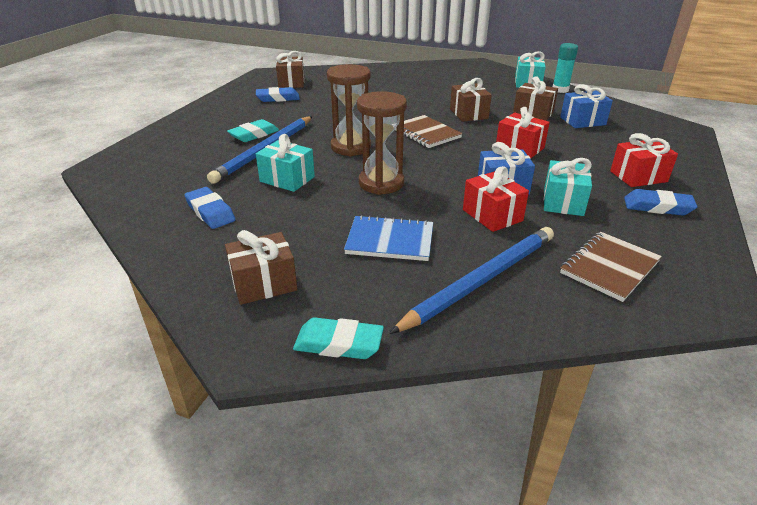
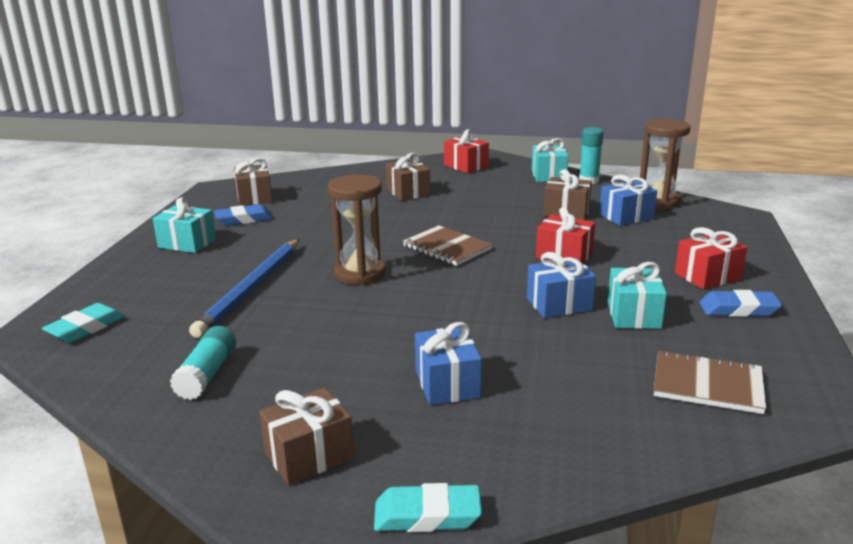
camera: 10 degrees left, 10 degrees down
blue eraser [184,187,236,229] -> turquoise glue stick [170,326,236,400]
turquoise eraser [227,119,279,142] -> turquoise eraser moved to [42,303,125,343]
turquoise gift [256,134,315,192] -> turquoise gift moved to [153,197,216,253]
blue notebook [344,215,433,261] -> blue gift [415,322,482,405]
brown hourglass [357,91,407,195] -> brown hourglass moved to [639,118,691,209]
blue pencil [389,227,554,334] -> none
brown gift [450,78,492,122] -> brown gift moved to [386,153,430,201]
red gift [463,166,529,232] -> red gift moved to [444,129,489,173]
brown notebook [560,232,662,302] -> brown notebook turned 75 degrees clockwise [654,350,766,414]

